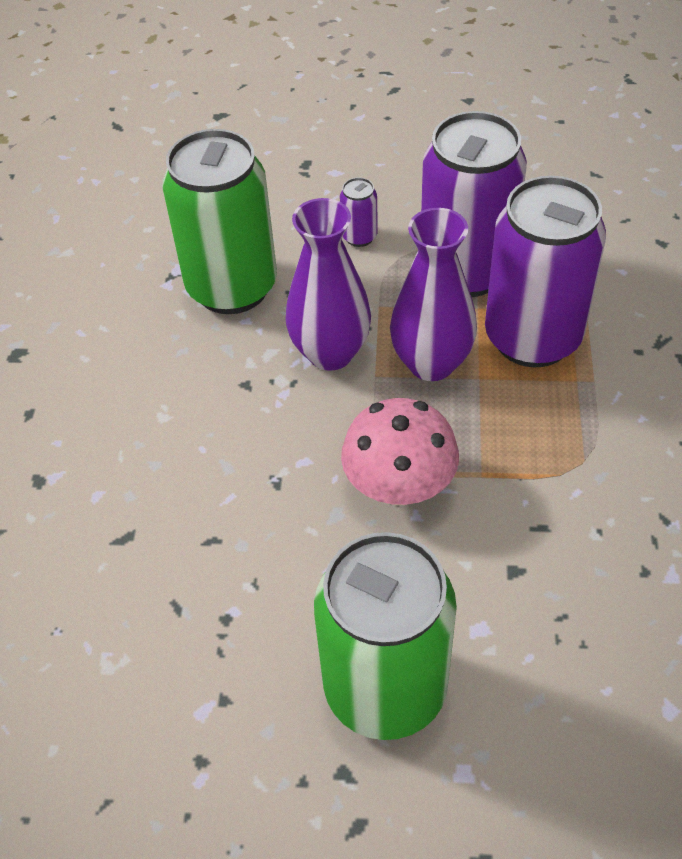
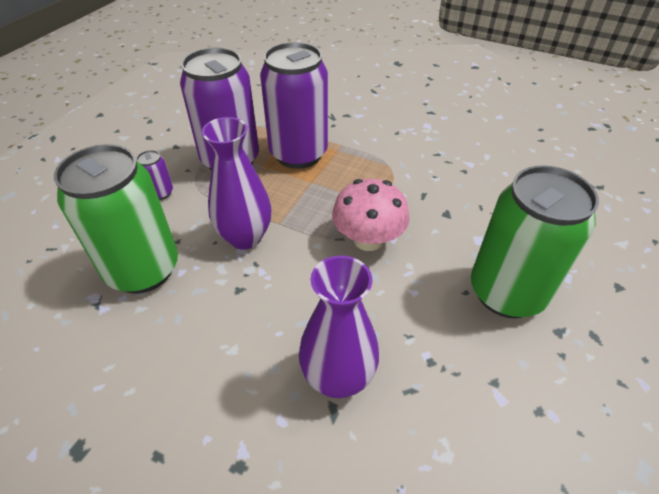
camera: 70 degrees left, 5 degrees down
purple vase [390,208,477,381] -> purple vase moved to [299,255,379,398]

